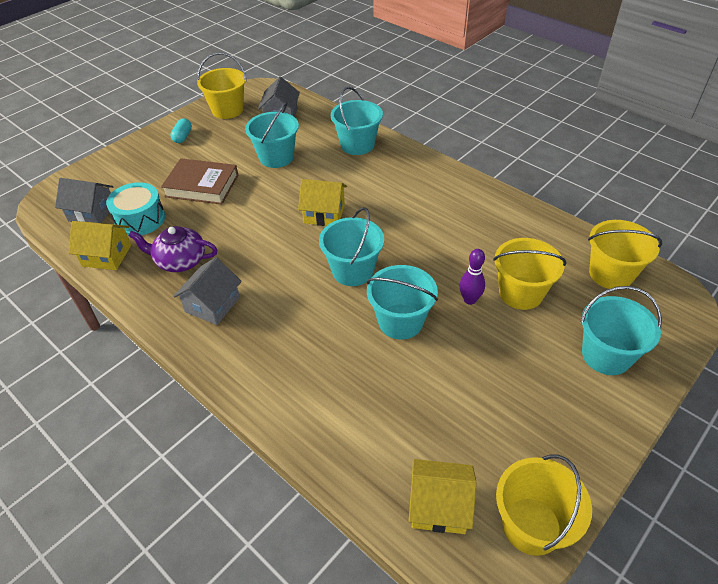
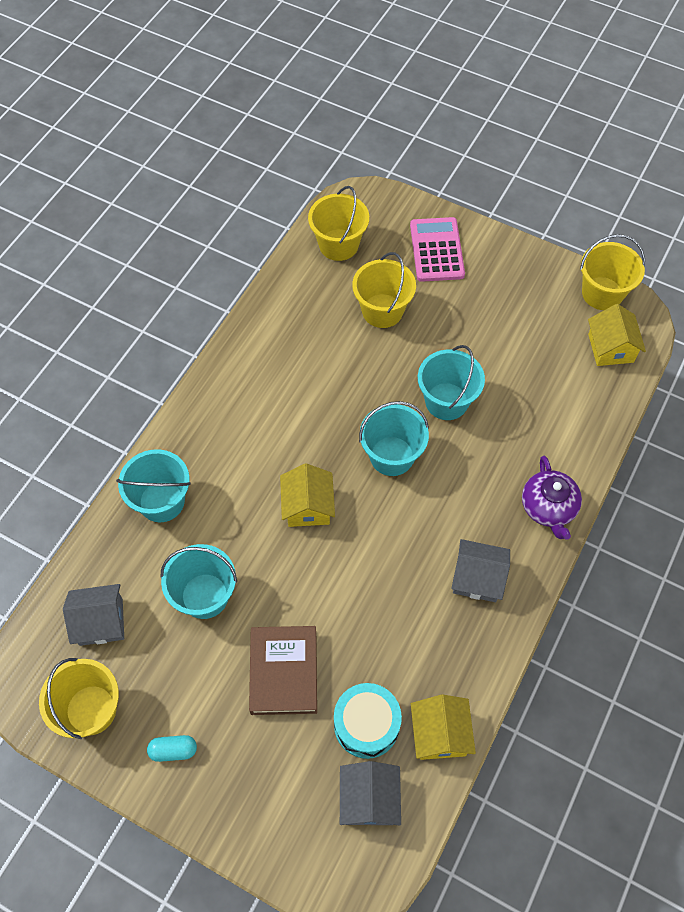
camera: 105 degrees left, 15 degrees up
purple teapot [128,226,217,272] -> purple teapot moved to [522,456,582,540]
purple bowling pin [459,249,485,305] -> none
turquoise bucket [580,286,662,375] -> pink calculator [410,217,465,282]

